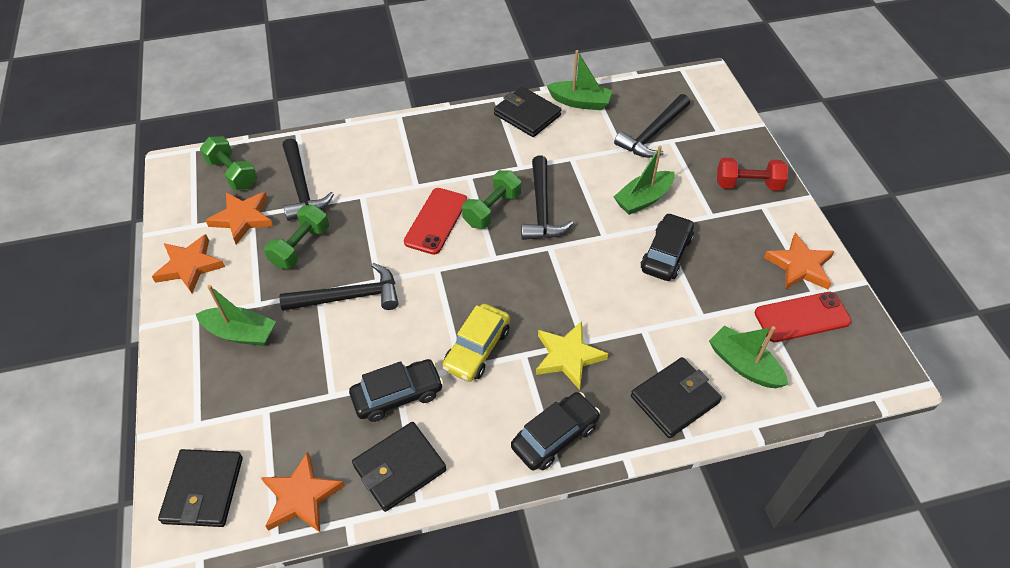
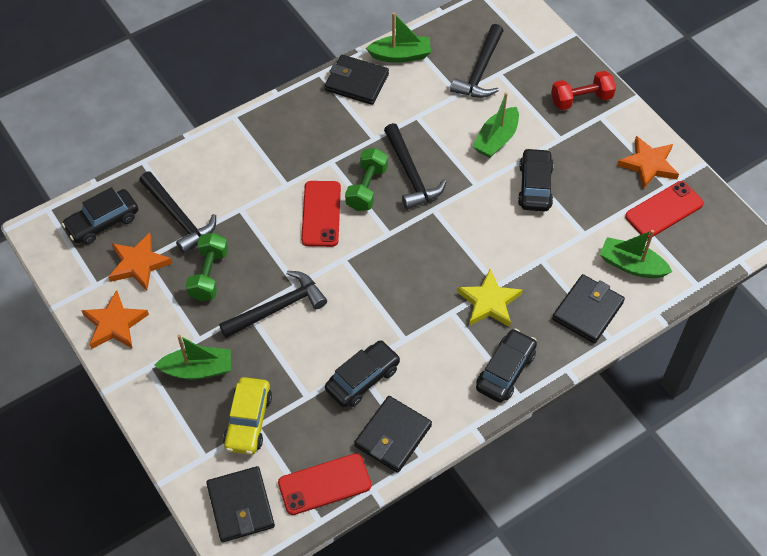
camera: 20 degrees left, 5 degrees up
green dumbbell [200,136,257,190] -> black car [62,187,138,245]
orange star [261,452,345,532] -> red phone [278,453,371,515]
yellow car [442,304,510,382] -> yellow car moved to [223,377,272,455]

